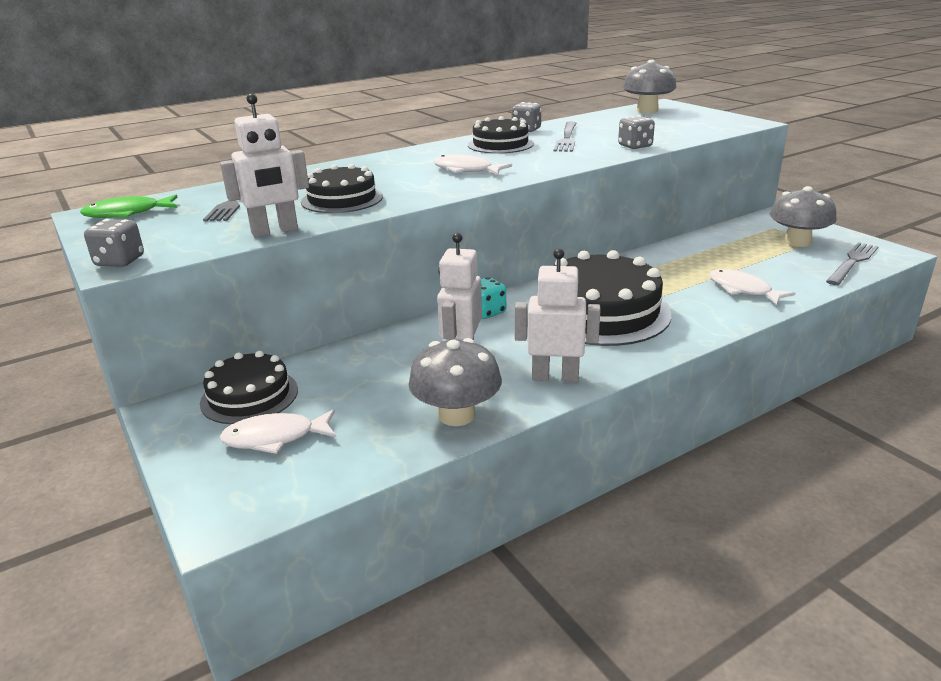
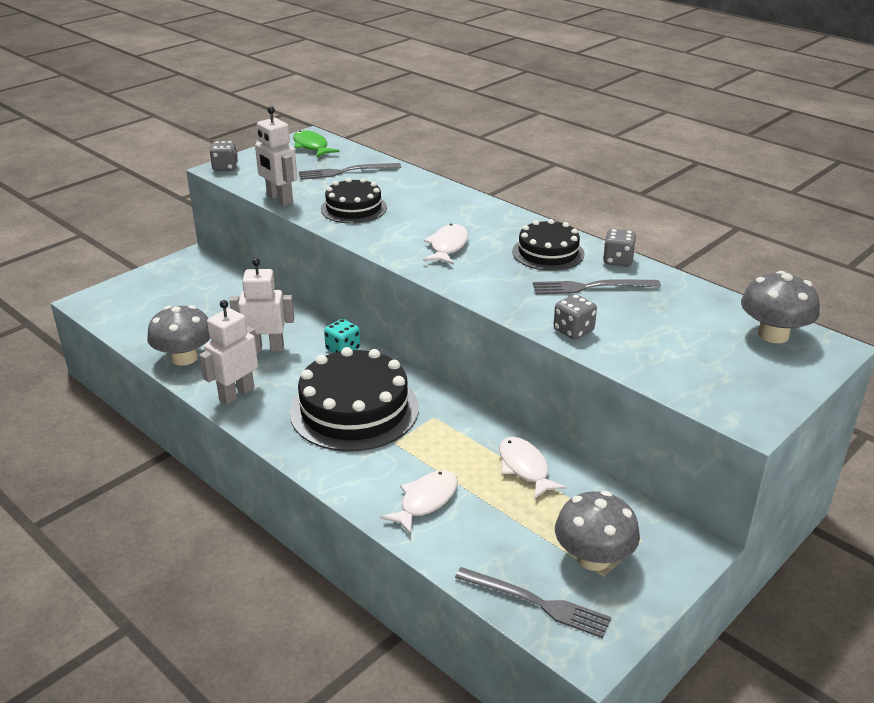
camera: 75 degrees right, 5 degrees up
black cake [200,351,298,424] -> none
white fish [220,409,336,454] -> white fish moved to [499,437,567,499]
white robot [515,248,600,382] -> white robot turned 135 degrees counterclockwise [199,300,258,405]

